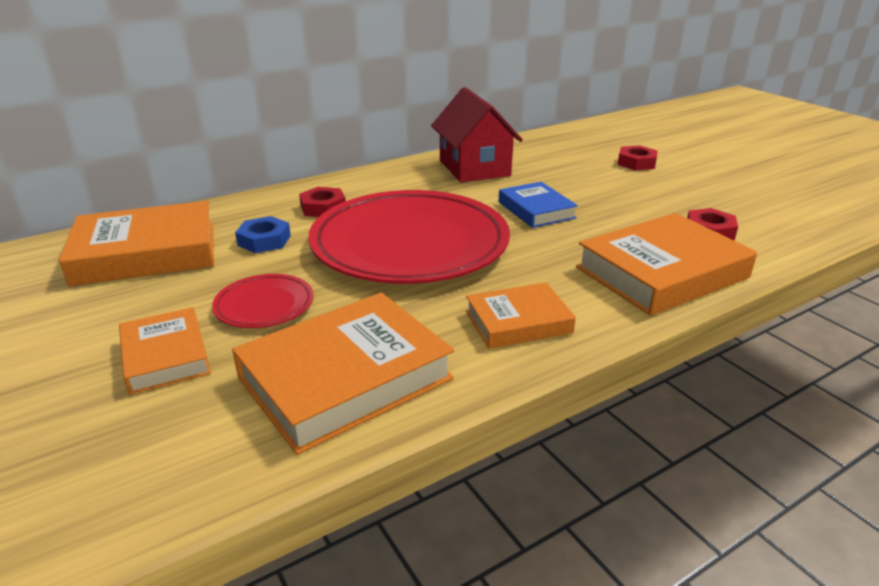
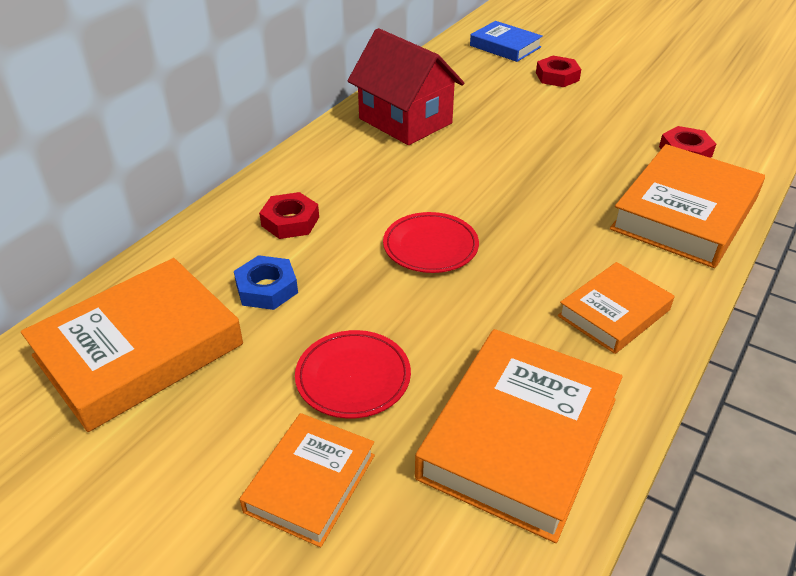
camera: 25 degrees left, 10 degrees up
orange book [119,307,211,395] -> orange book turned 75 degrees clockwise [240,413,375,547]
red plate [308,190,510,284] -> red plate [383,212,479,273], size x0.42
blue book [499,182,578,228] -> blue book moved to [470,21,543,62]

